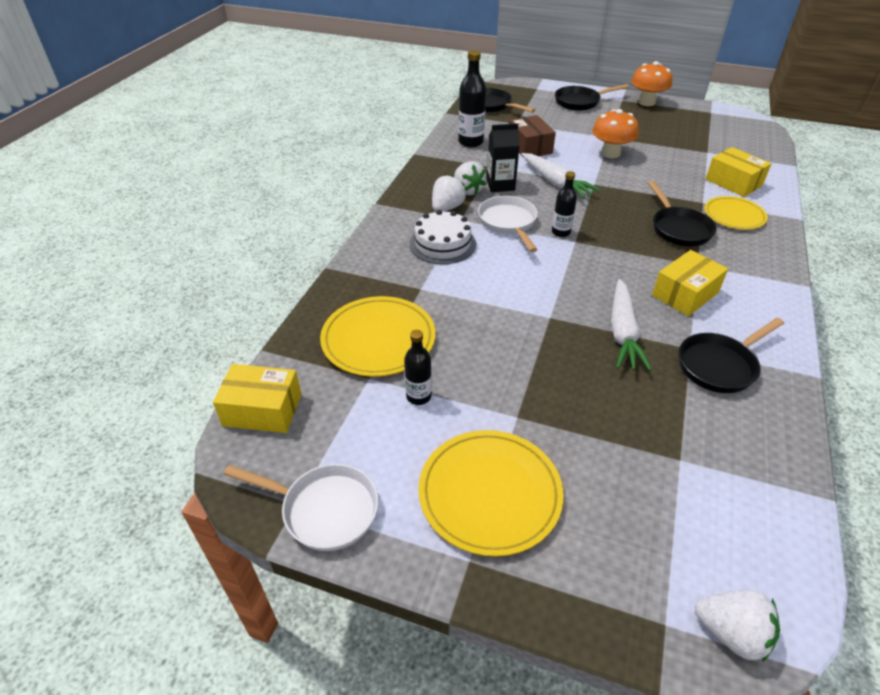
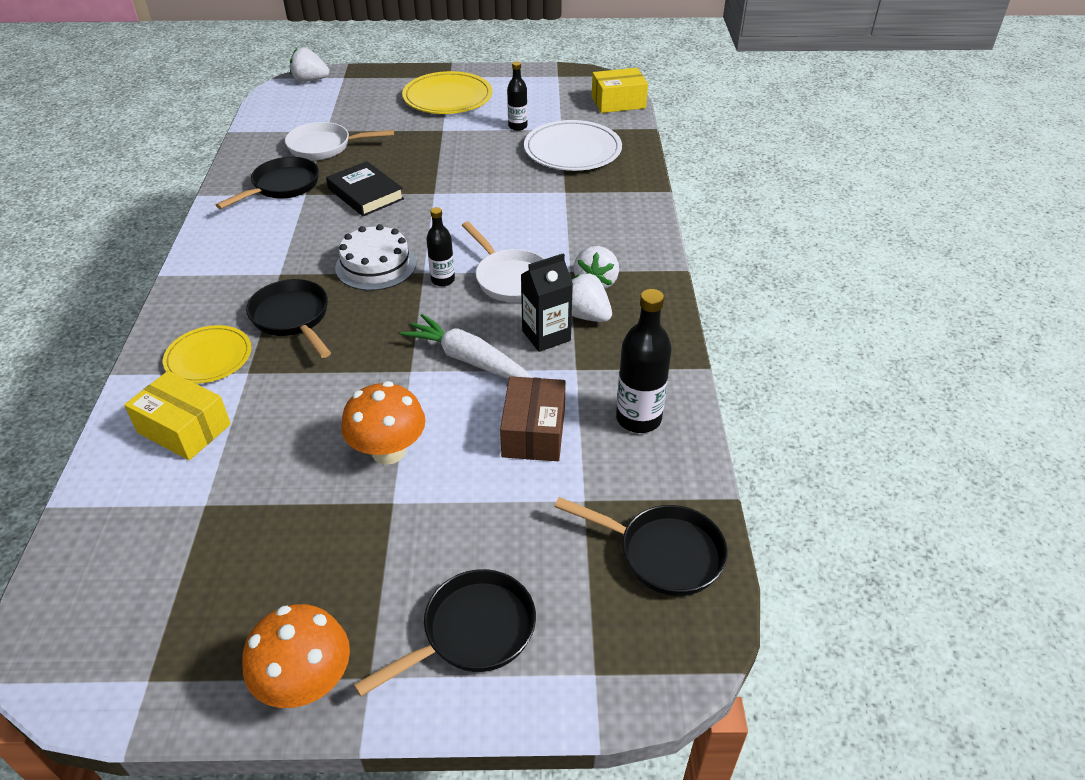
camera: 160 degrees right, 0 degrees up
white pan [224,464,379,551] -> white pan moved to [285,122,394,160]
yellow plate [320,296,436,377] -> white plate [524,120,622,171]
white cake [409,210,476,264] -> white cake moved to [335,224,416,291]
brown box [509,115,556,158] -> brown box turned 45 degrees clockwise [500,376,566,461]
white carrot [611,279,652,371] -> black book [326,161,404,216]
yellow box [652,250,728,316] -> none

